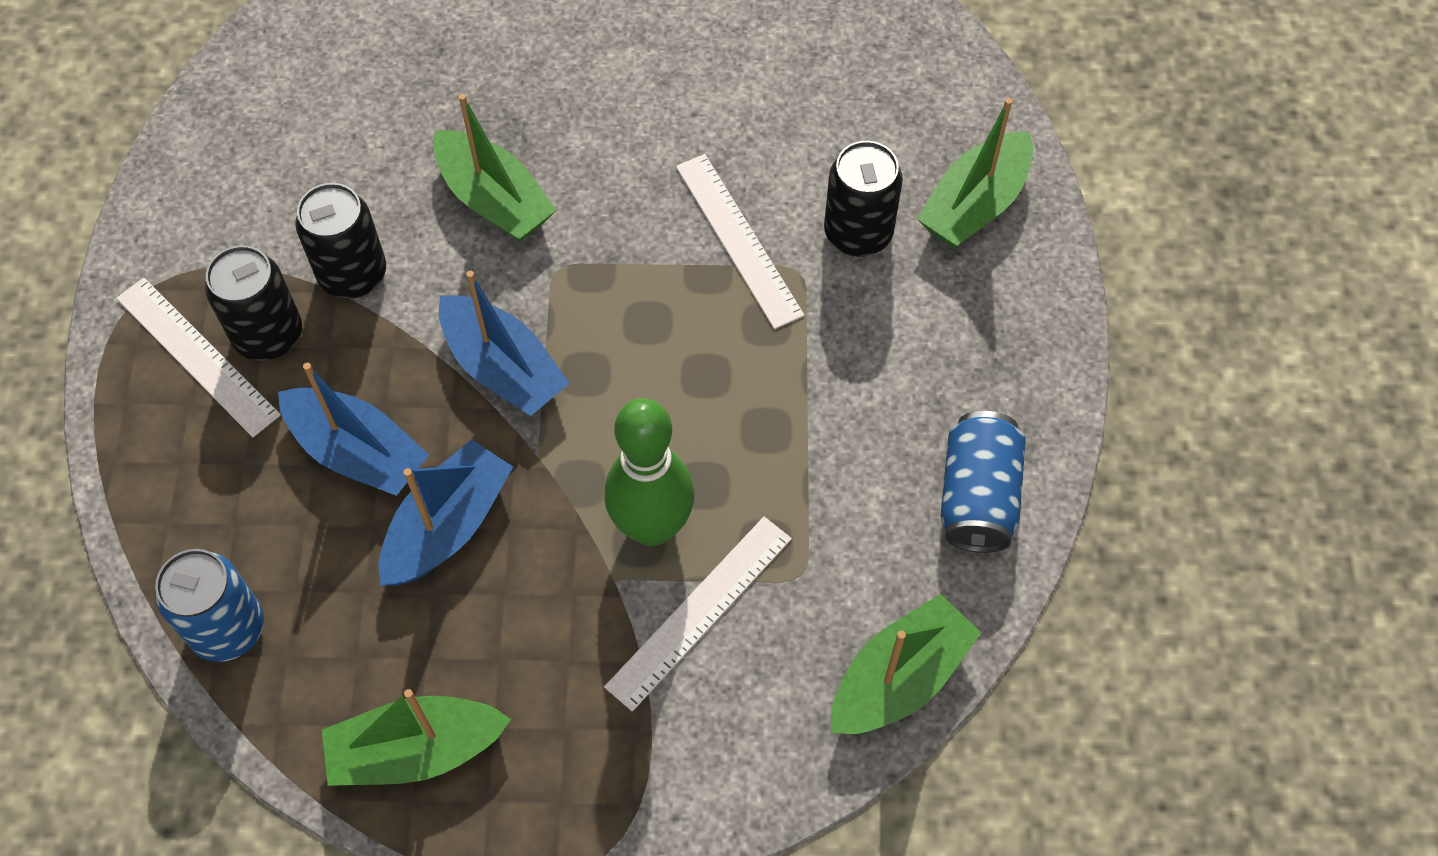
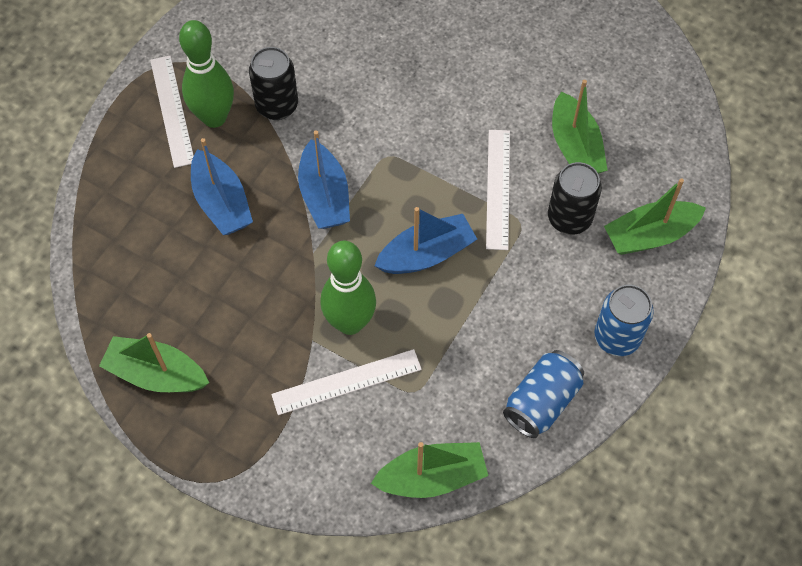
camera: 30 degrees right, 0 degrees up
blue can [155,549,264,662] -> blue can moved to [594,285,654,356]
black can [205,245,302,361] -> green bowling pin [179,20,234,128]
blue boat [379,439,513,586] -> blue boat moved to [374,207,477,274]
green boat [433,94,556,242] -> green boat moved to [552,80,608,174]

